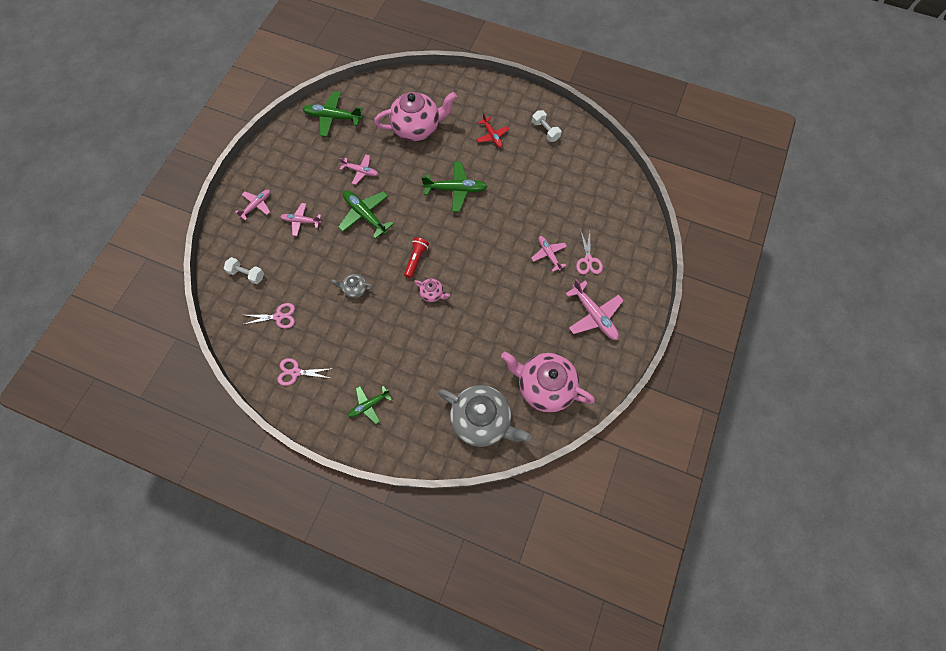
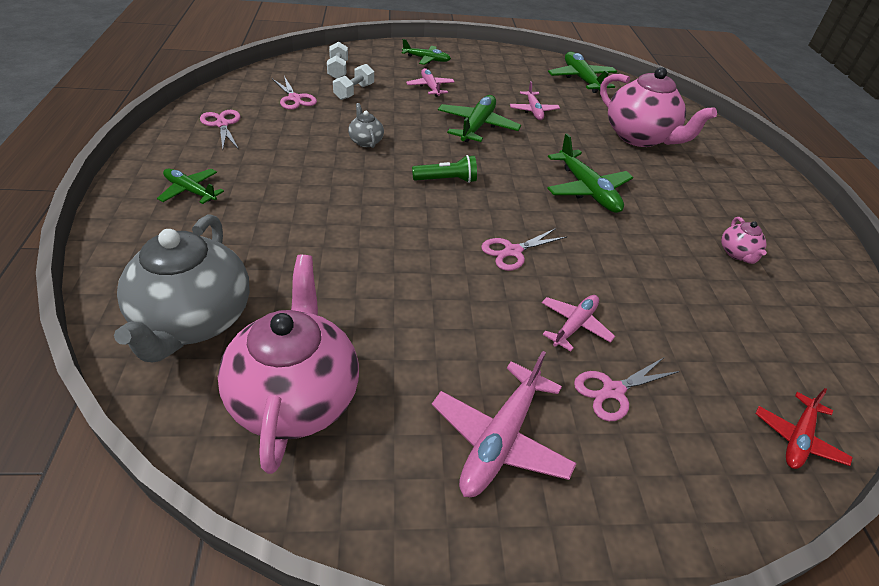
camera: 60 degrees right, 25 degrees down
pink plane [236,190,270,221] -> green plane [401,39,451,65]
red flashlight [404,237,429,278] -> green flashlight [412,155,477,183]
pink teapot [414,279,450,302] -> pink teapot moved to [721,217,767,264]
red plane [476,113,509,148] -> red plane moved to [755,388,853,469]
white dumbbell [532,110,561,142] -> white dumbbell moved to [333,64,374,100]
none -> pink scissors [481,228,567,271]

